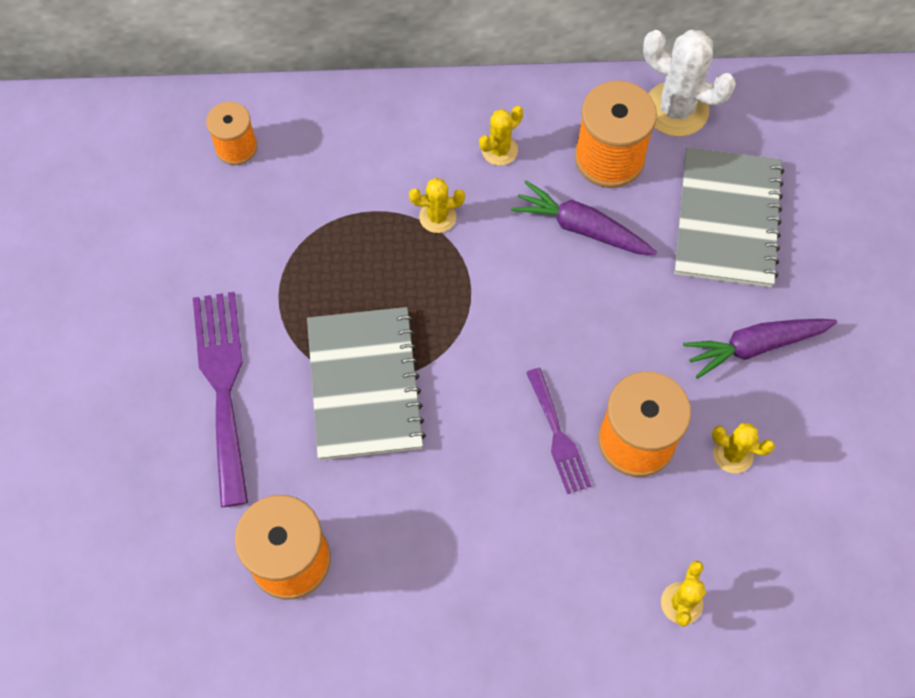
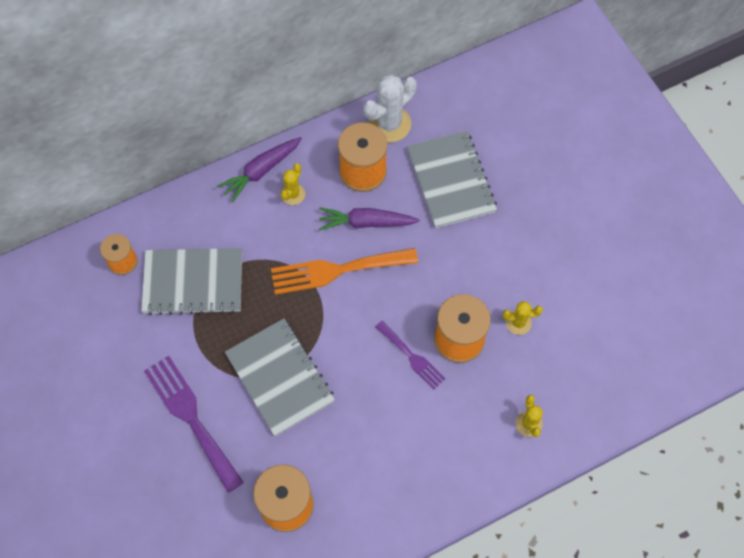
camera: 25 degrees left, 0 degrees up
yellow cactus [409,178,465,233] -> none
white cactus [643,30,736,137] -> white cactus turned 45 degrees counterclockwise [363,75,417,143]
purple carrot [683,319,837,379] -> purple carrot moved to [217,137,302,203]
none -> grey notebook [141,248,242,315]
none -> orange fork [271,248,418,295]

